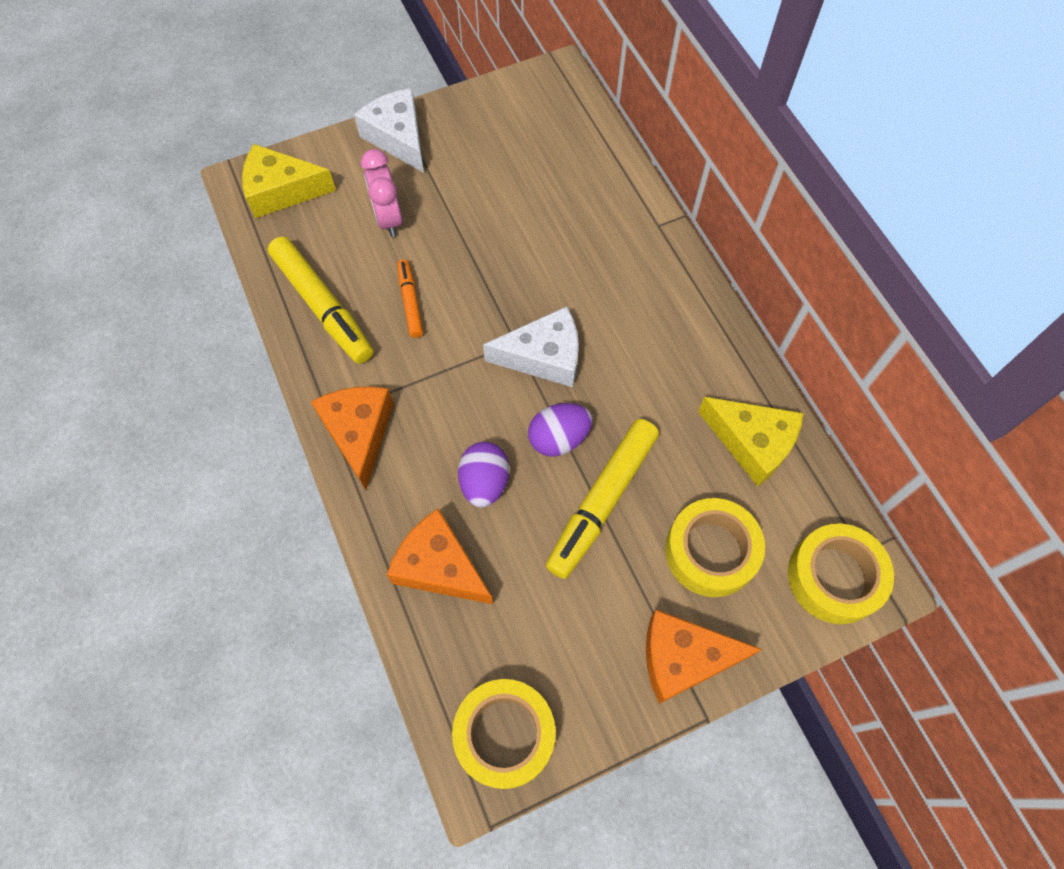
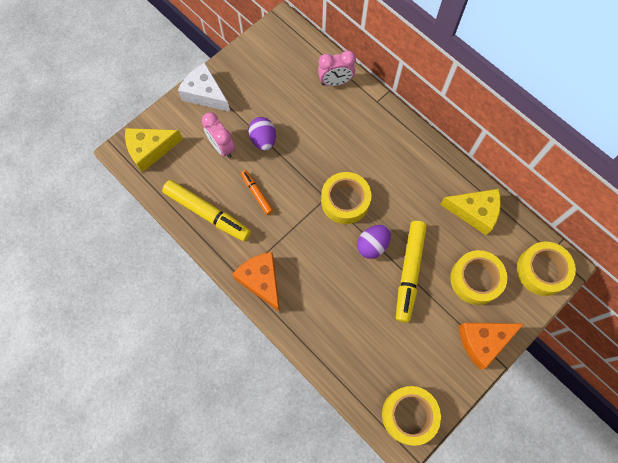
camera: 20 degrees left, 5 degrees up
orange cheese [387,509,493,604] -> none
purple egg [458,442,509,508] -> purple egg moved to [248,117,276,151]
white cheese [483,306,579,387] -> yellow tape [321,172,372,224]
none -> pink clock [318,50,356,86]

